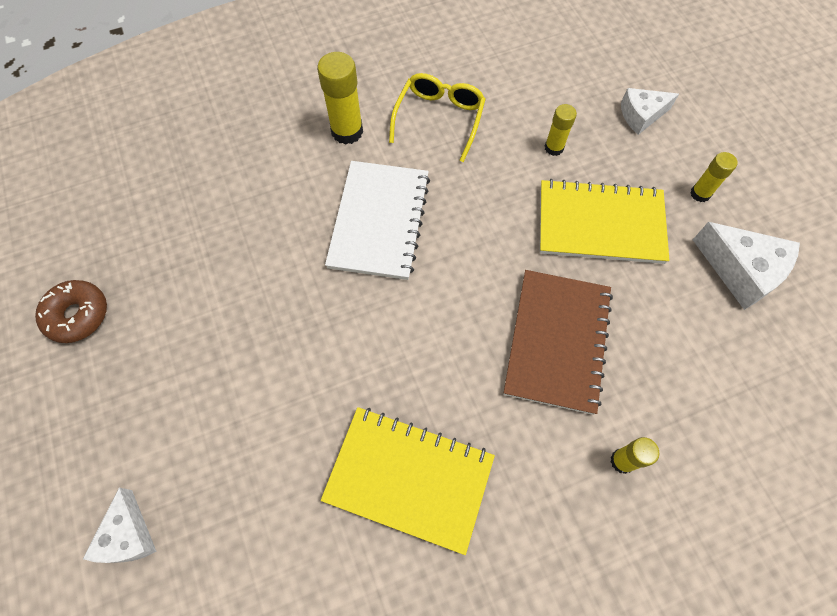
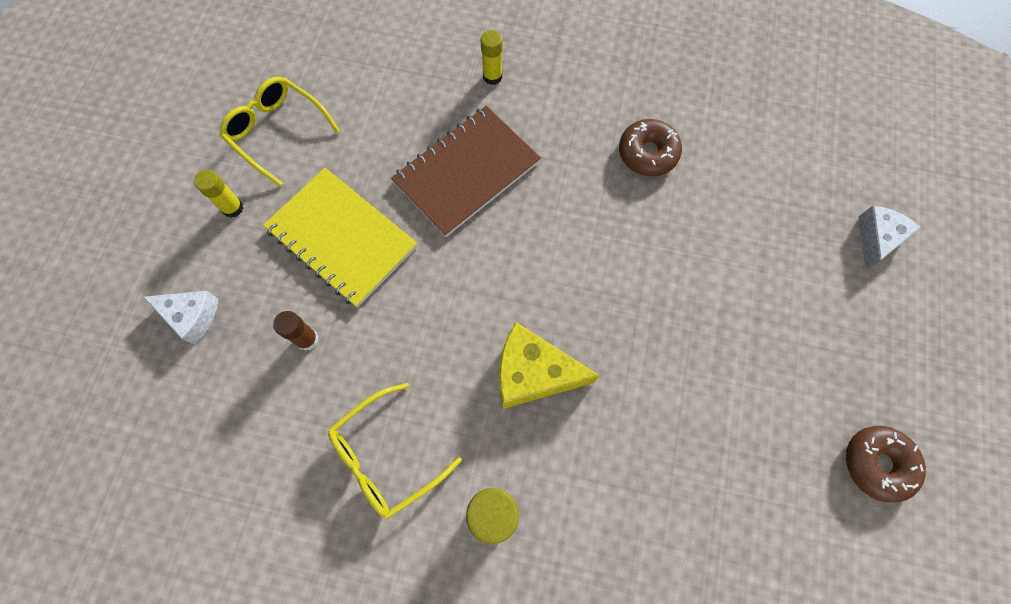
camera: 145 degrees left, 5 degrees up
yellow notebook [321,407,495,555] -> brown donut [619,119,682,176]
white notebook [325,161,430,280] -> yellow cheese [499,322,600,409]
yellow glue stick [545,104,577,156] -> brown glue stick [273,311,319,351]
white cheese [693,222,800,310] -> yellow glasses [220,77,340,186]

